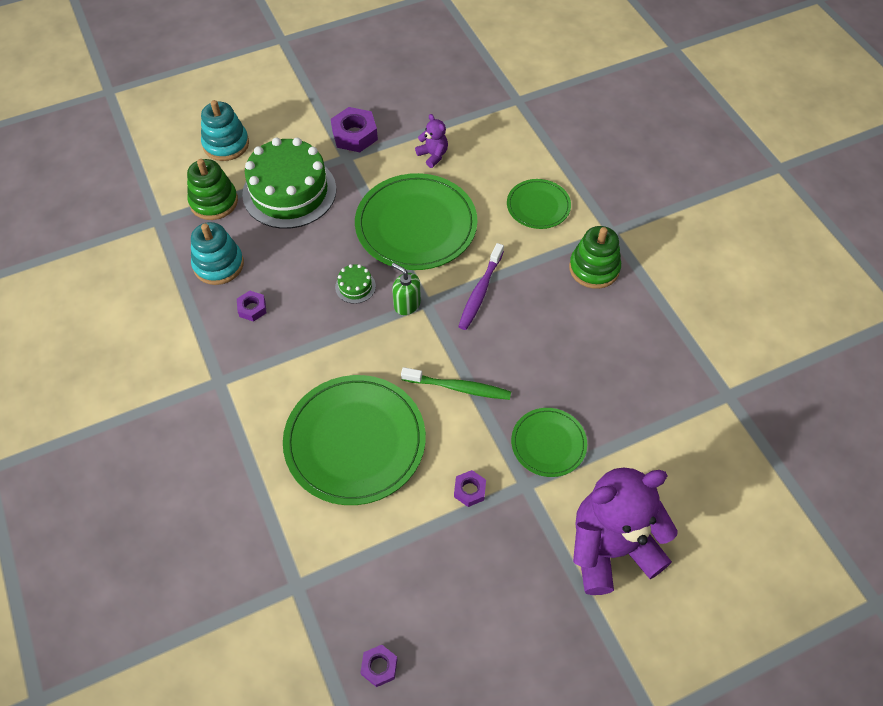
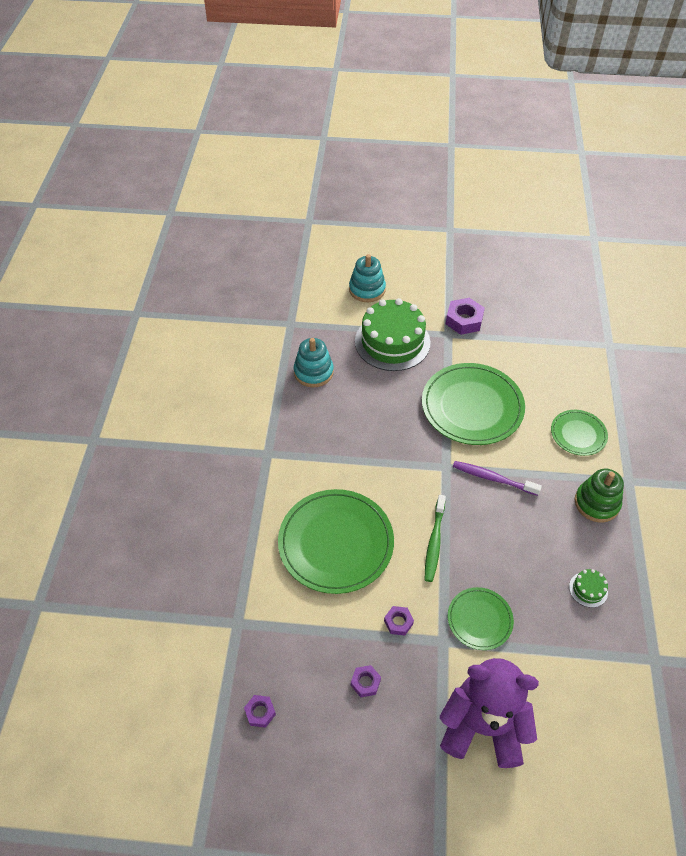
camera: 30 degrees right, 5 degrees down
green stacking toy [187,159,238,220] -> none
purple nut [237,291,266,322] -> purple nut moved to [351,665,381,697]
green cake [335,264,376,304] -> green cake moved to [569,569,608,608]
green soap dispenser [392,263,421,315] -> none
green toothbrush [401,367,511,400] -> green toothbrush turned 60 degrees clockwise [425,495,446,582]
purple teddy bear [415,114,448,168] -> none
purple toothbrush [458,243,504,330] -> purple toothbrush turned 60 degrees clockwise [453,461,542,496]

